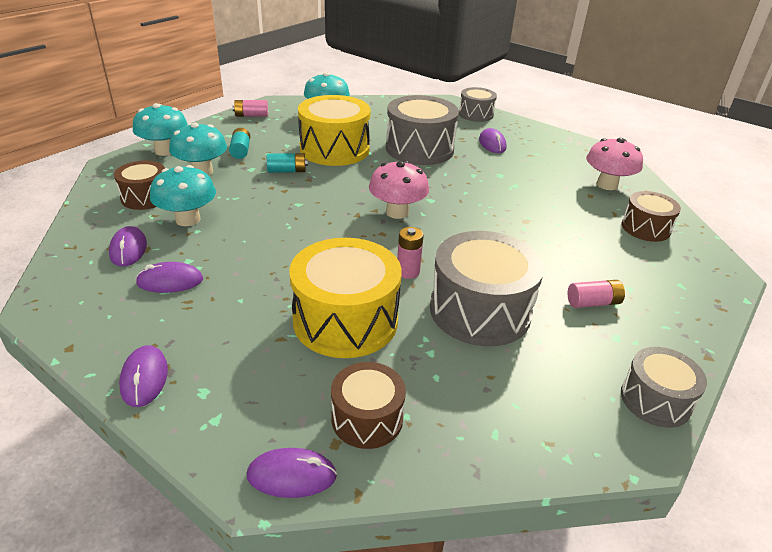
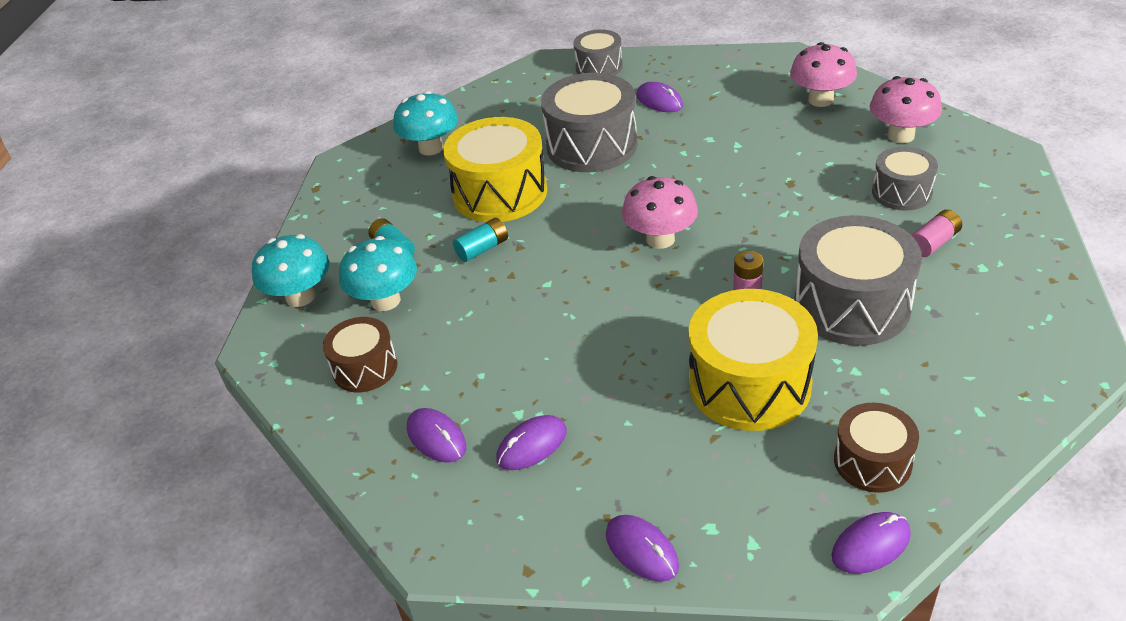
camera: 25 degrees left, 5 degrees up
turquoise mushroom [150,165,216,226] -> none
pink battery [232,100,268,117] -> none
grey drum [621,347,707,428] -> grey drum moved to [872,147,938,211]
brown drum [622,191,681,242] -> pink mushroom [870,76,942,143]

